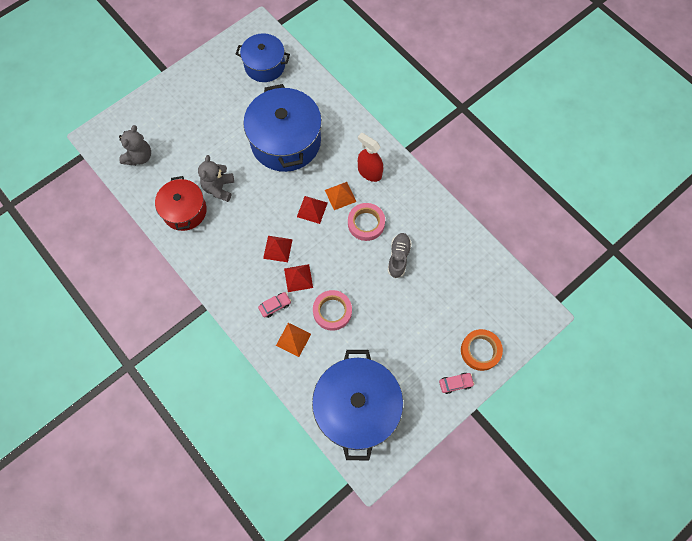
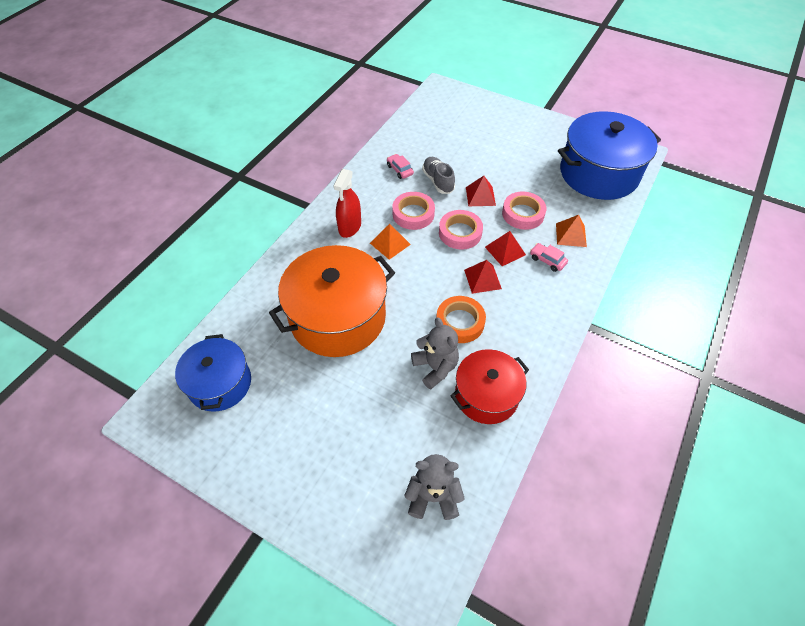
camera: 110 degrees left, 15 degrees down
grey teddy bear [198,155,234,202] -> grey teddy bear turned 105 degrees counterclockwise [411,317,459,390]
blue pot [243,84,322,172] -> orange pot [269,245,395,357]
red pyramid [297,196,328,224] -> red pyramid moved to [466,176,496,206]
grey shoe [388,233,412,278] -> grey shoe turned 75 degrees clockwise [422,157,455,194]
pink car [439,373,474,394] -> pink car moved to [387,154,414,179]
orange tape [461,329,503,371] -> orange tape moved to [436,296,486,343]
none -> pink tape [439,210,483,250]

